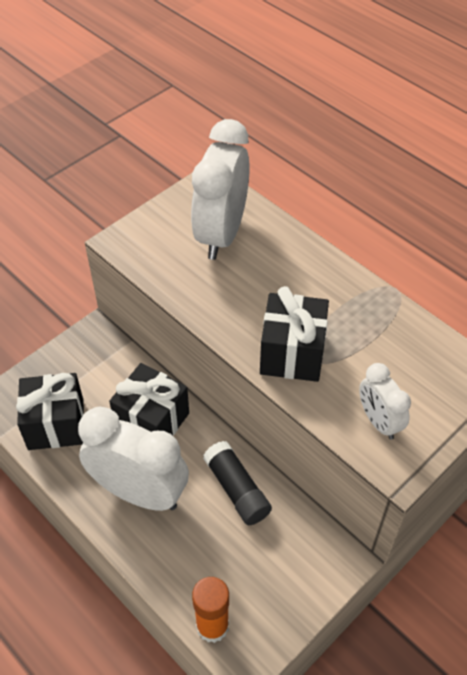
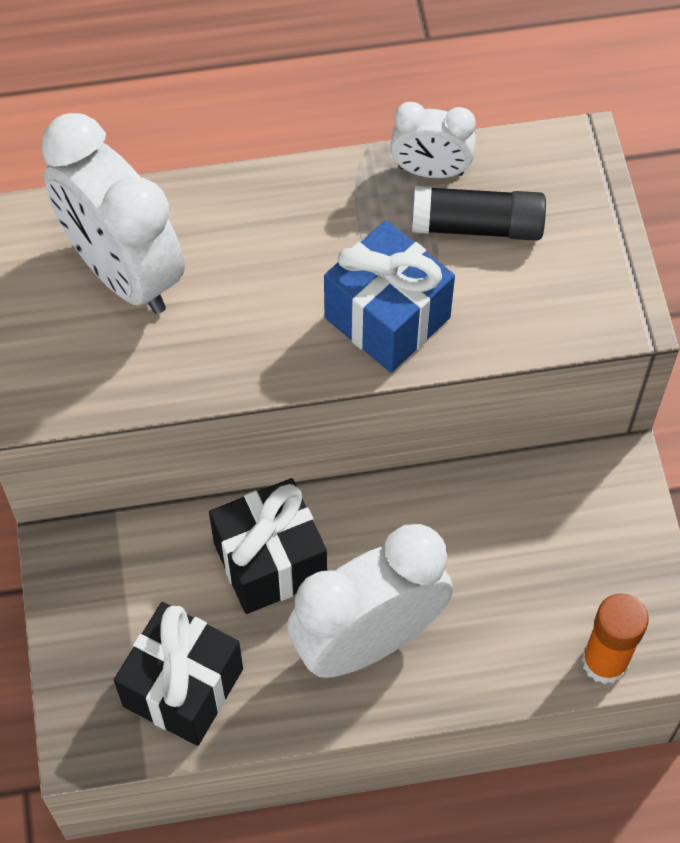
camera: 55 degrees left, 10 degrees up
black glue stick [203,441,272,525] -> black glue stick moved to [412,186,546,241]
black gift [260,286,329,382] -> blue gift [324,220,455,373]
white clock [359,363,411,440] -> white clock moved to [390,102,476,178]

